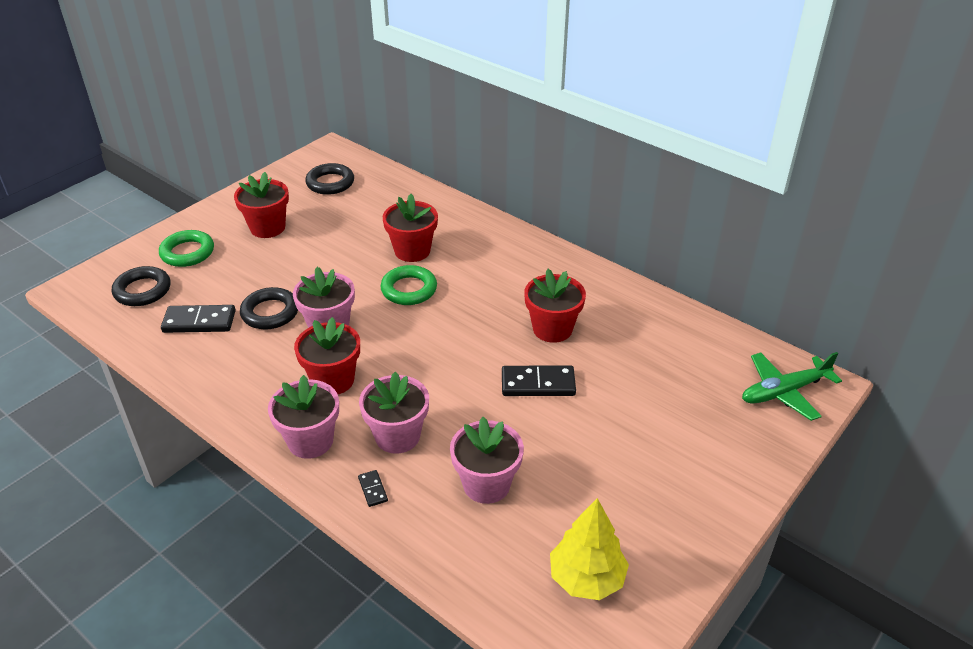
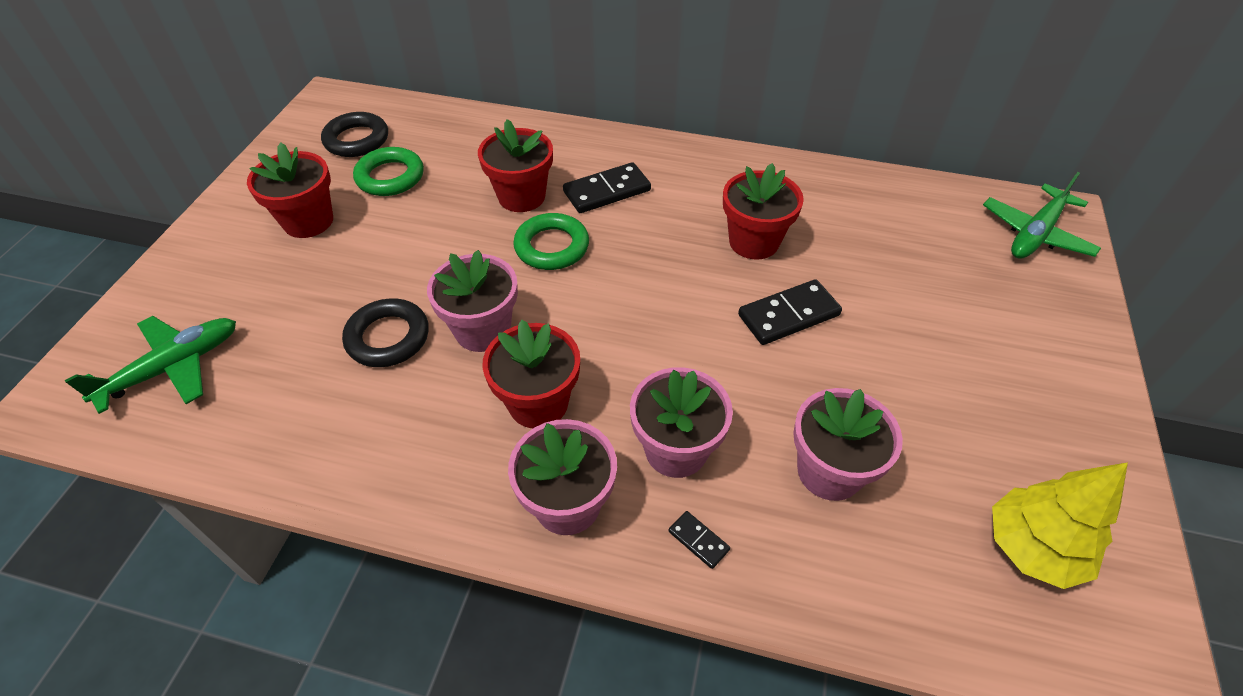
camera: 25 degrees left, 10 degrees up
black ring [112,266,170,306] -> green plane [65,316,236,414]
green ring [159,230,214,267] -> green ring moved to [353,147,424,196]
black domino [161,305,236,333] -> black domino moved to [563,162,651,213]

